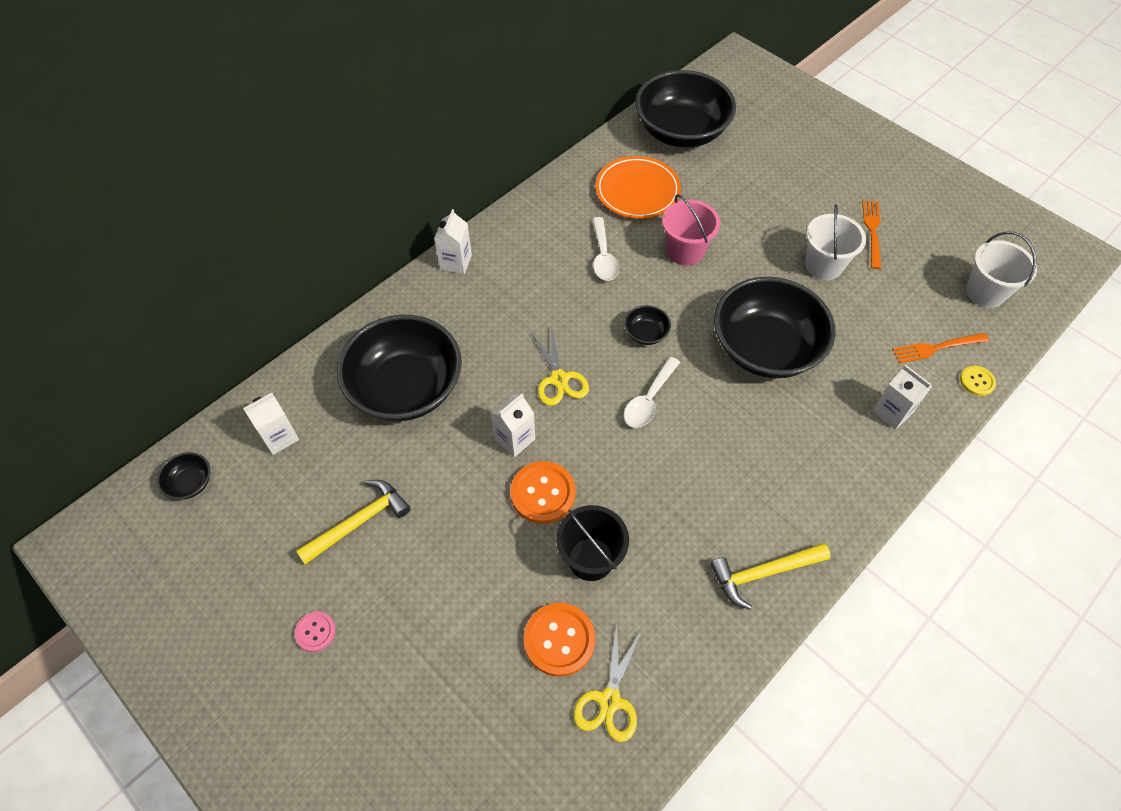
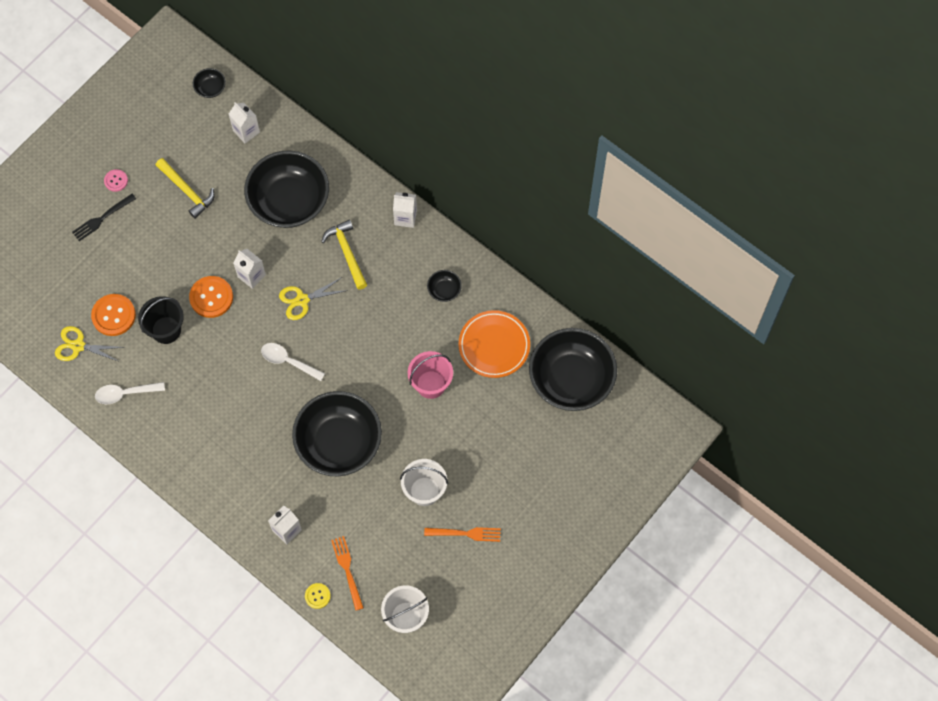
camera: 85 degrees right, 10 degrees up
white spoon [592,217,619,281] -> white spoon moved to [95,382,165,404]
black bowl [624,305,671,345] -> black bowl moved to [427,270,462,302]
yellow hammer [710,543,831,610] -> yellow hammer moved to [321,219,367,290]
none -> black fork [72,194,136,241]

